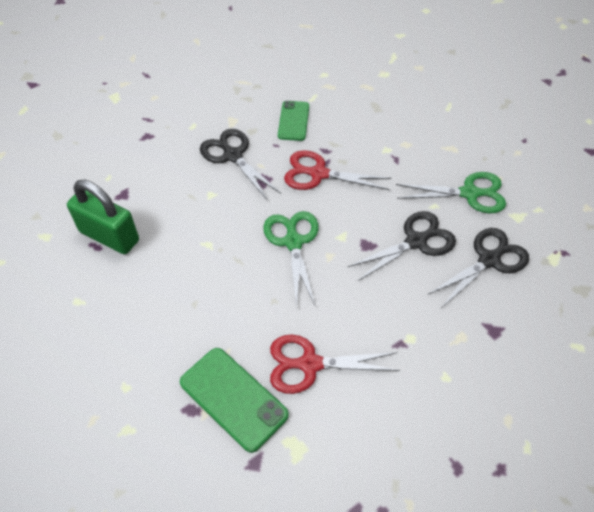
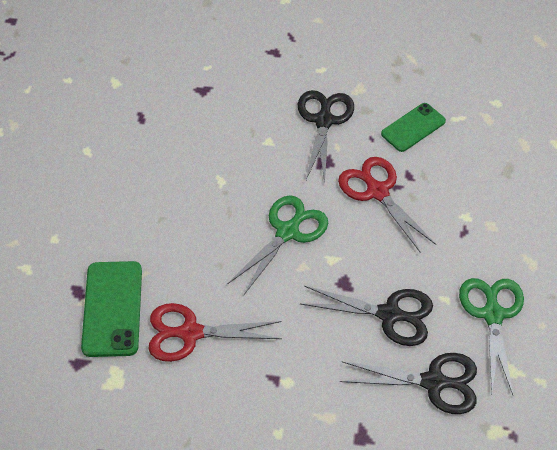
camera: 45 degrees right, 0 degrees up
green padlock [67,180,139,254] -> none
red scissors [270,335,400,394] -> red scissors turned 45 degrees counterclockwise [148,303,282,362]
green scissors [396,172,506,213] -> green scissors turned 135 degrees counterclockwise [459,278,524,395]

